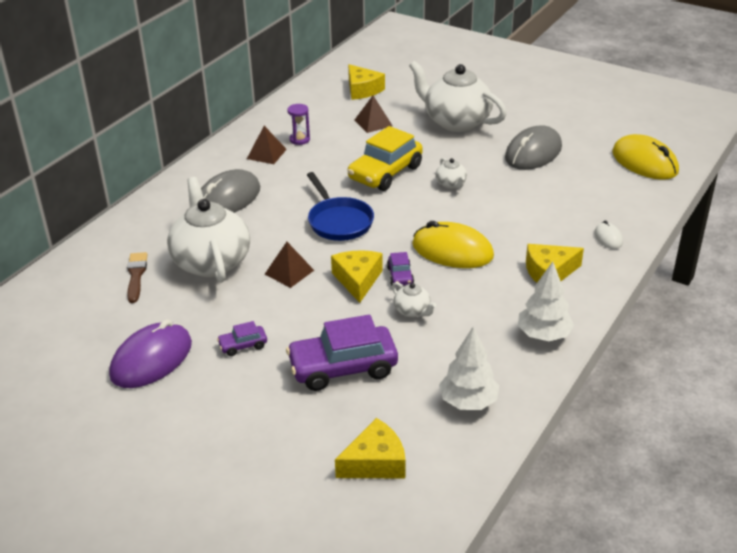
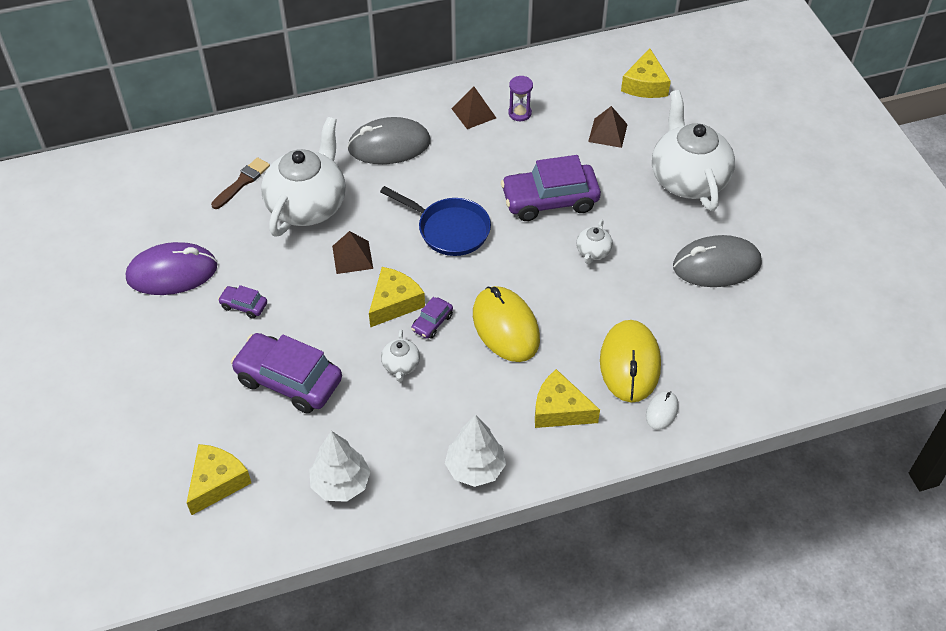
camera: 40 degrees right, 15 degrees up
blue pan [307,172,374,241] -> blue pan turned 75 degrees counterclockwise [380,186,491,256]
yellow cheese [335,418,406,478] -> yellow cheese turned 75 degrees counterclockwise [187,444,251,515]
yellow car [347,126,423,191] -> purple car [501,155,601,221]
yellow mouse [612,134,679,180] -> yellow mouse moved to [600,320,661,402]

